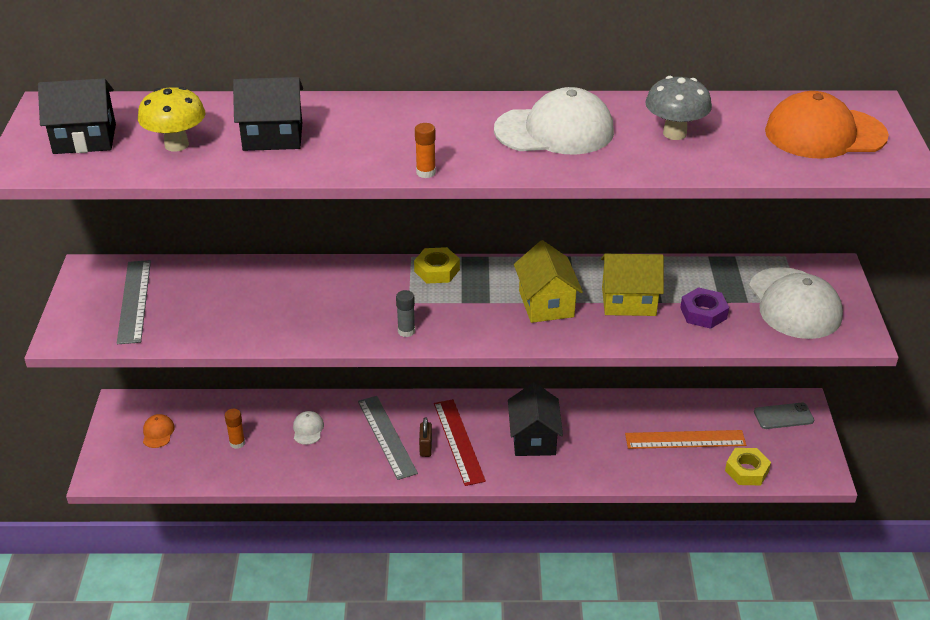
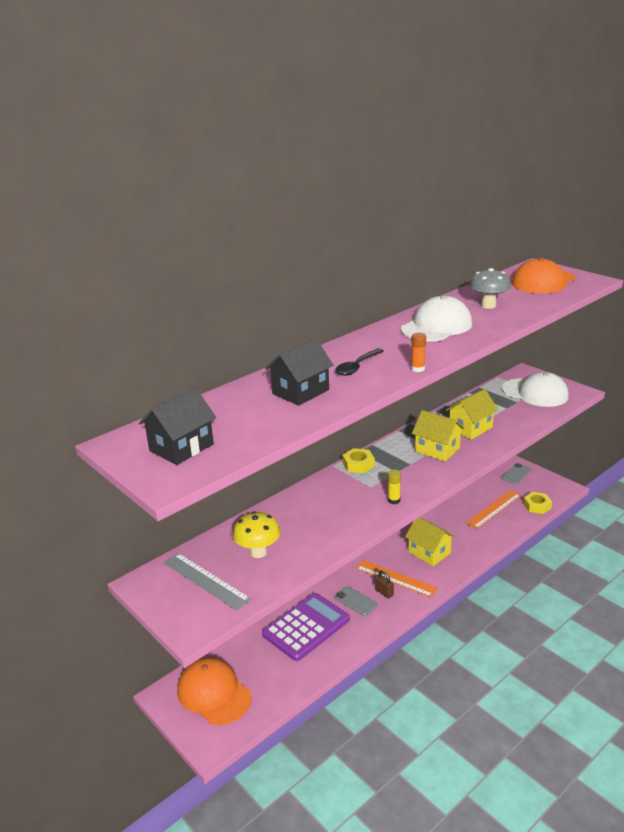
camera: 40 degrees left, 10 degrees down
yellow mushroom [138,87,206,152] -> yellow mushroom moved to [233,511,281,558]
orange cap [143,414,175,448] -> orange cap [177,657,252,725], size x2.34
orange glue stick [225,409,245,449] -> none
white cap [293,411,324,445] -> purple calculator [262,593,350,661]
grey ruler [358,396,418,480] -> grey phone [334,586,377,616]
grey glue stick [396,290,415,337] -> yellow glue stick [388,469,401,504]
red ruler [434,399,486,486] -> orange ruler [356,560,438,597]
black house [508,382,563,456] -> yellow house [405,517,455,566]
purple nut [680,287,729,329] -> none
none -> black spoon [335,348,384,376]

